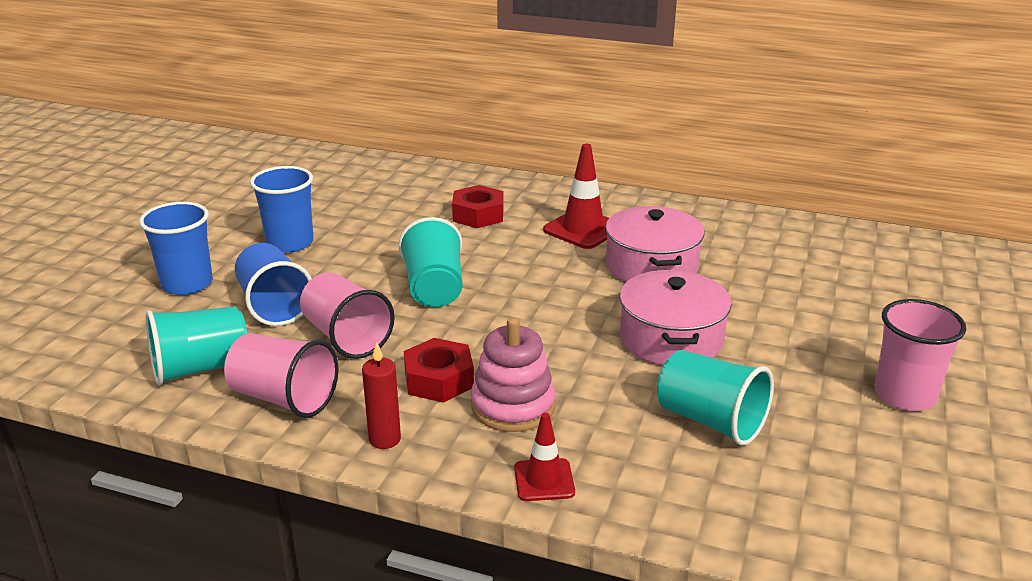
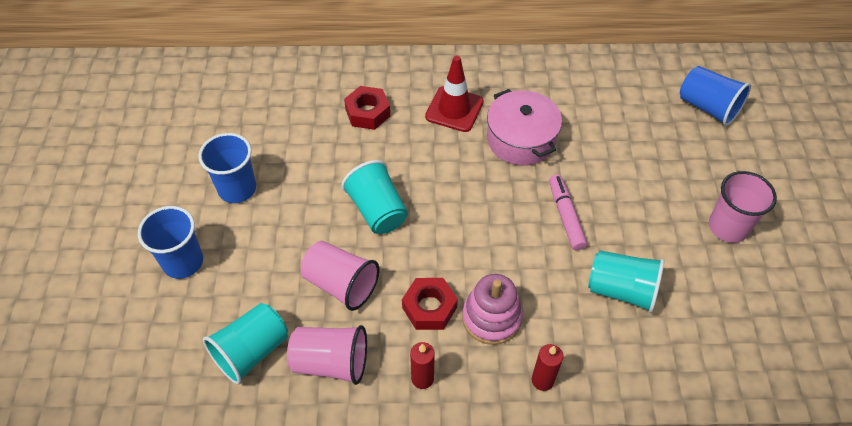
camera: 20 degrees left, 25 degrees up
blue cup [235,243,312,326] -> blue cup moved to [680,66,751,126]
red traffic cone [514,413,575,501] -> red candle [532,344,563,391]
pink pot [619,270,732,366] -> pink marker [549,174,587,250]

